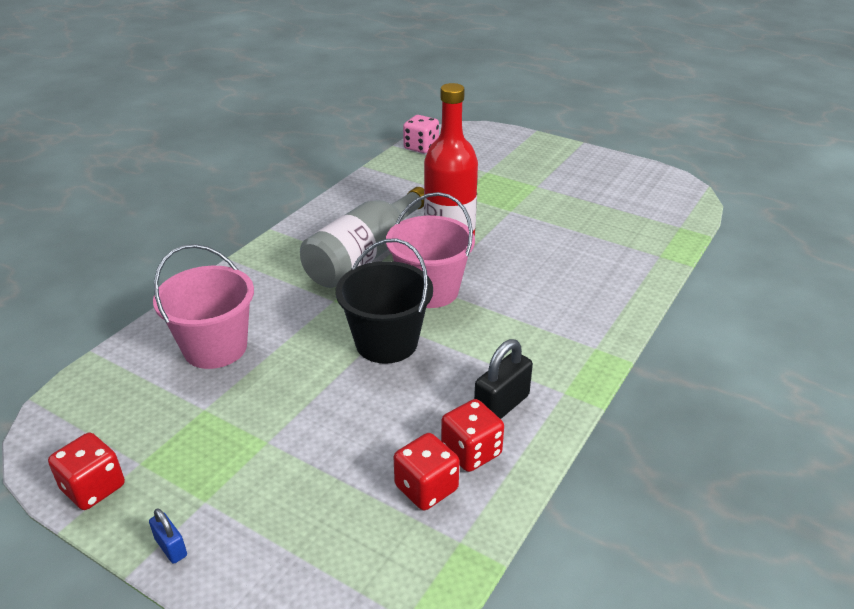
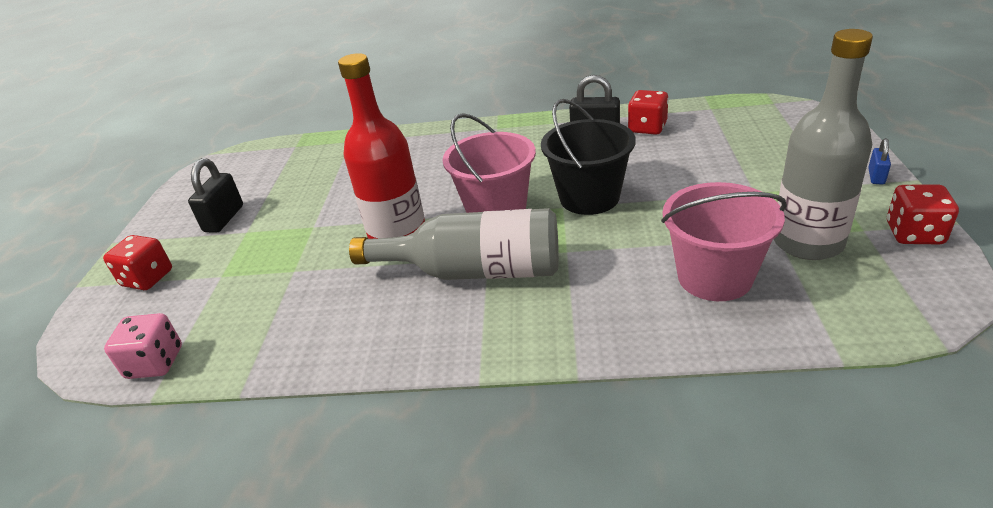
camera: 115 degrees left, 0 degrees up
red dice [394,433,460,510] -> red dice moved to [103,235,172,290]
none -> black padlock [188,158,243,233]
none -> grey bottle [774,29,873,260]

